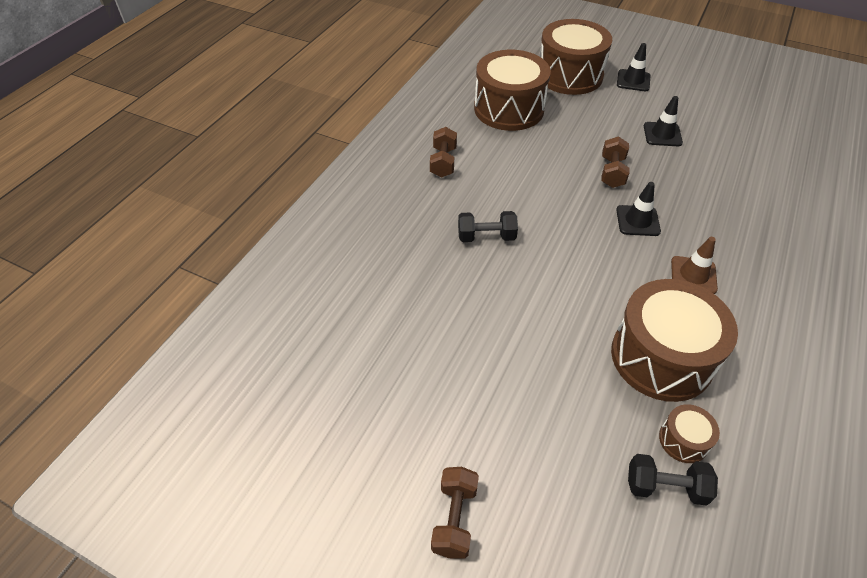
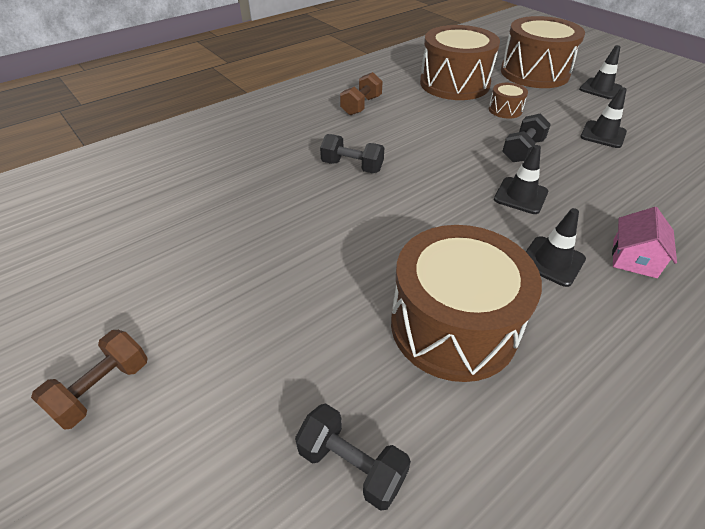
camera: 25 degrees right, 5 degrees down
brown dumbbell [601,136,629,188] -> black dumbbell [502,114,551,162]
brown drum [659,404,720,463] -> brown drum moved to [489,83,528,119]
brown traffic cone [671,237,718,294] -> black traffic cone [526,208,586,287]
none -> pink house [612,207,677,278]

